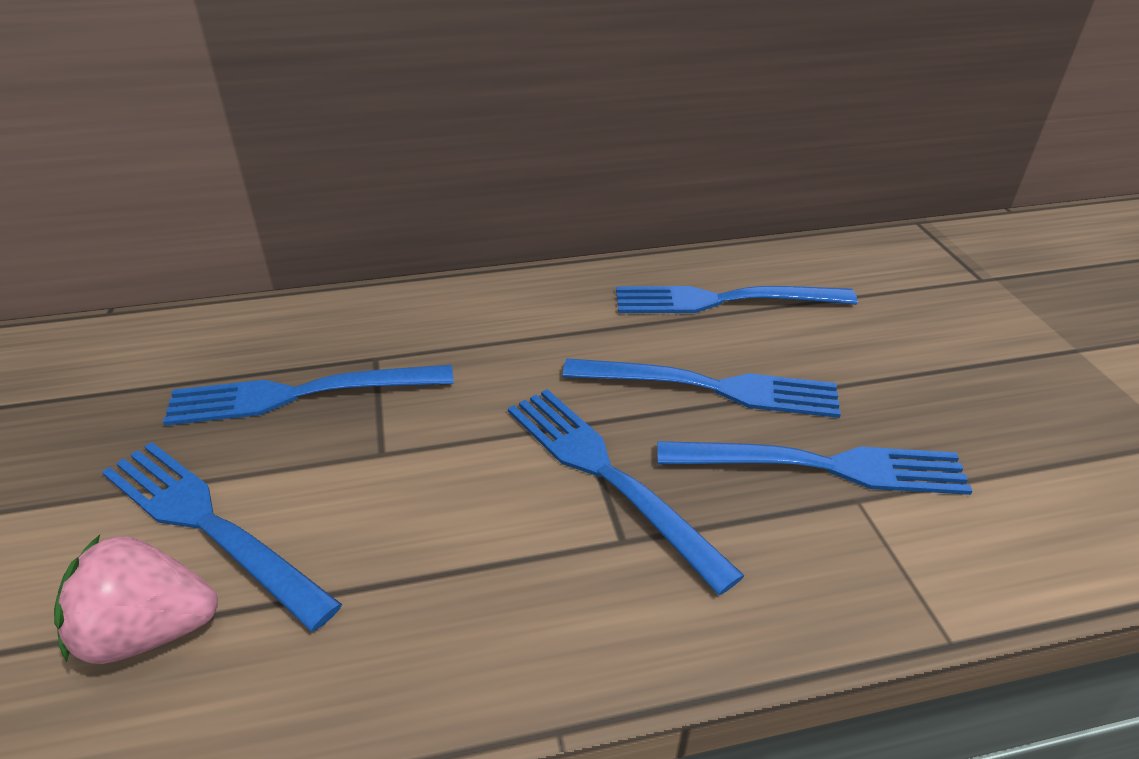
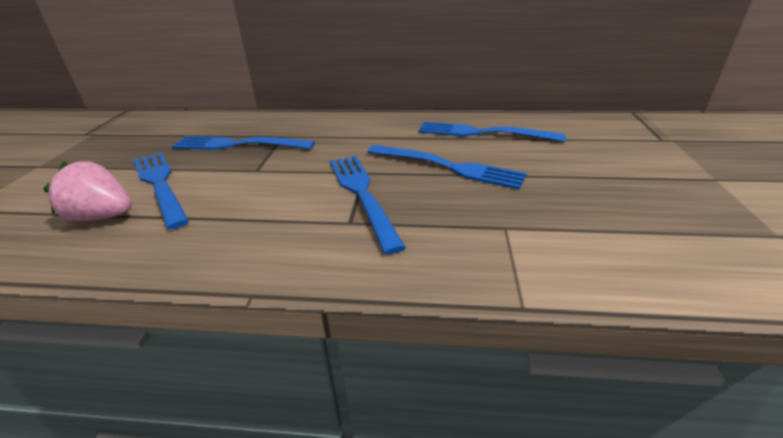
camera: 20 degrees right, 5 degrees down
blue fork [657,441,973,495] -> none

